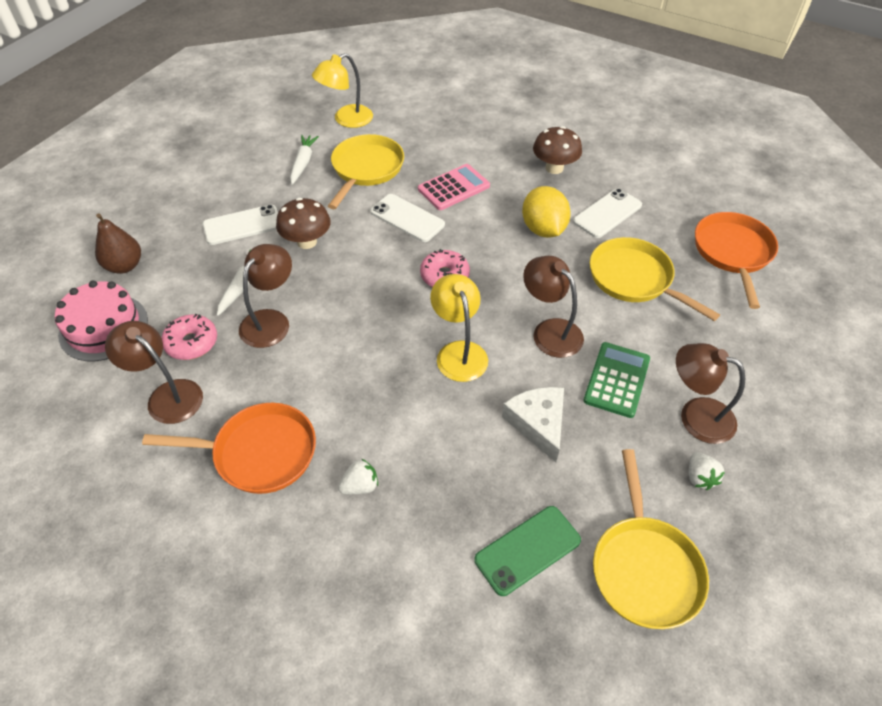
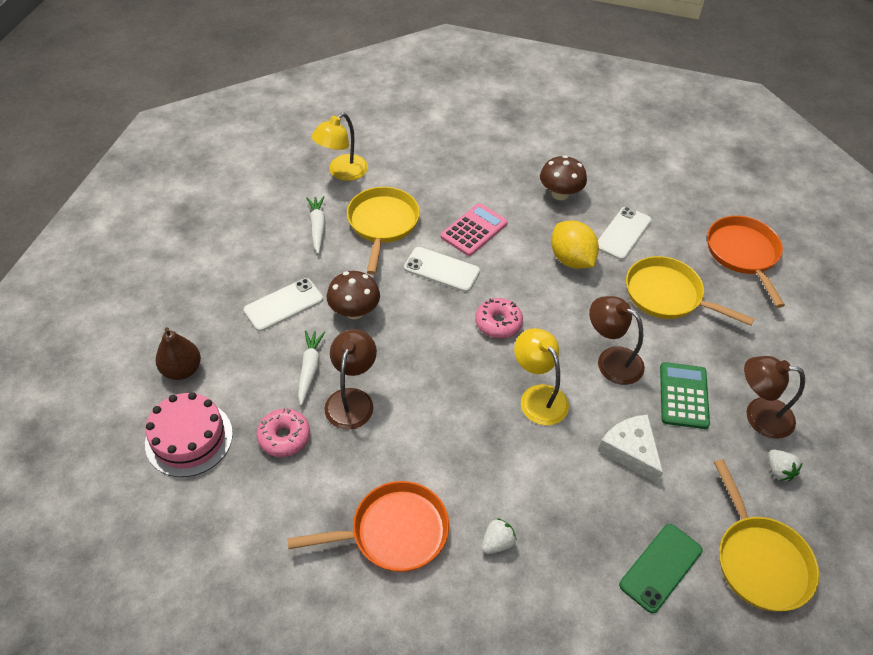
camera: 15 degrees left, 0 degrees up
brown lamp [105,321,203,424] -> none

